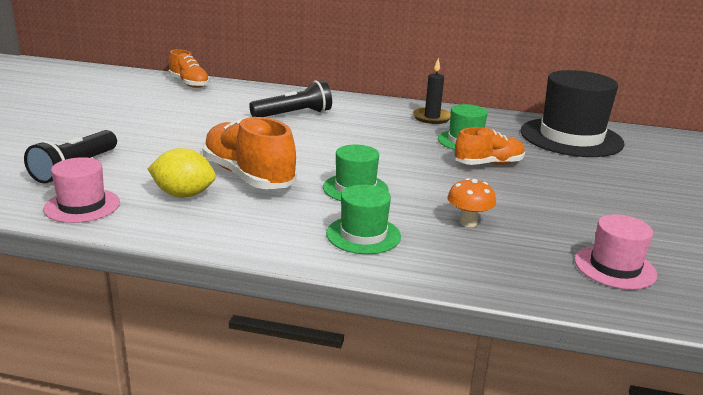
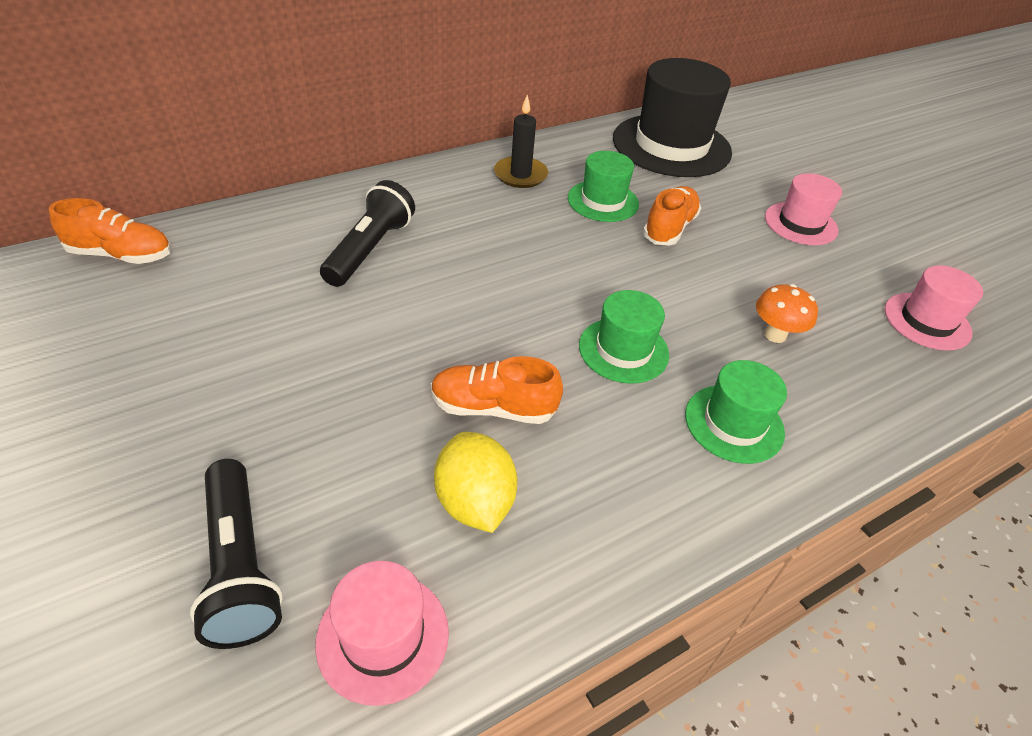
camera: 45 degrees left, 20 degrees up
yellow lemon [148,148,216,197] -> yellow lemon turned 75 degrees counterclockwise [434,432,518,533]
orange shoe [202,116,297,189] -> orange shoe [431,356,563,424], size x0.62
none -> pink hat [765,173,842,245]

